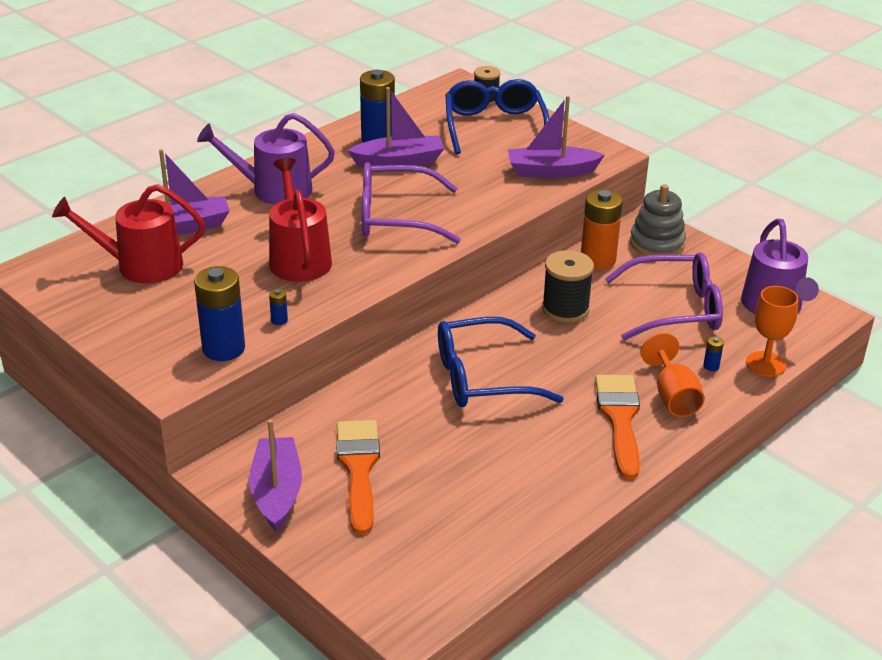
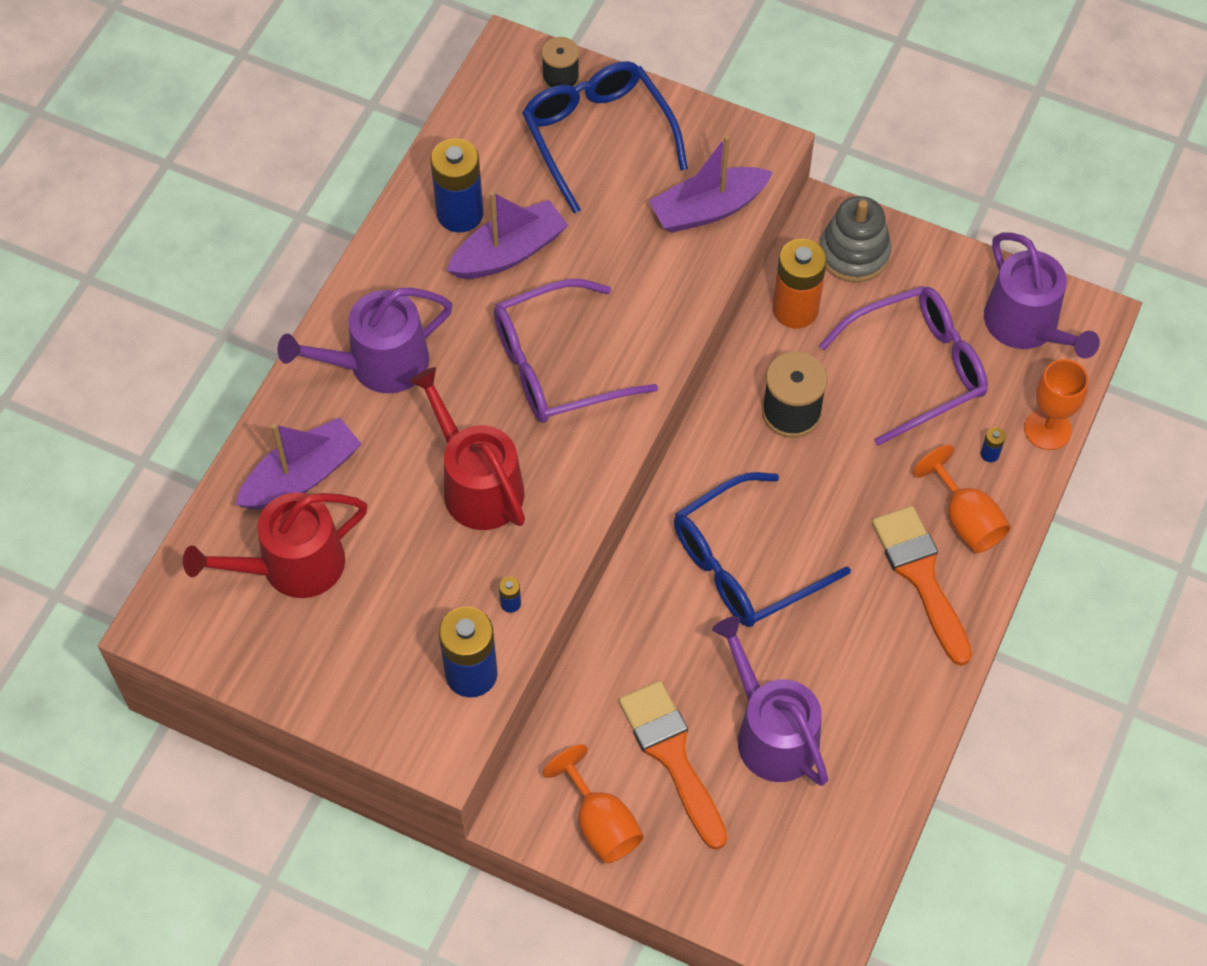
camera: 20 degrees left, 25 degrees up
purple boat [249,419,302,532] -> orange goblet [543,744,644,864]
none -> purple watering can [712,616,828,786]

